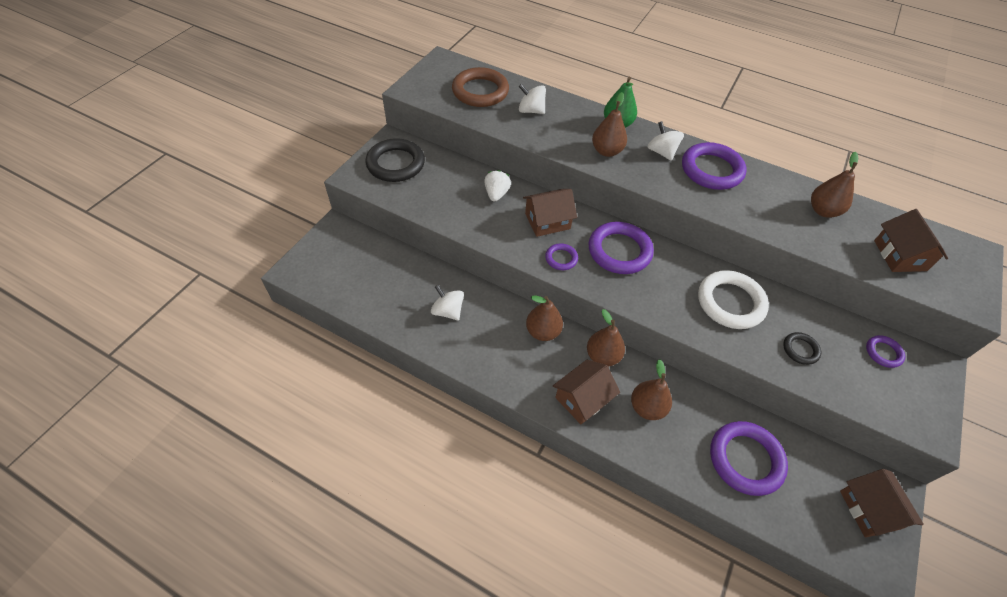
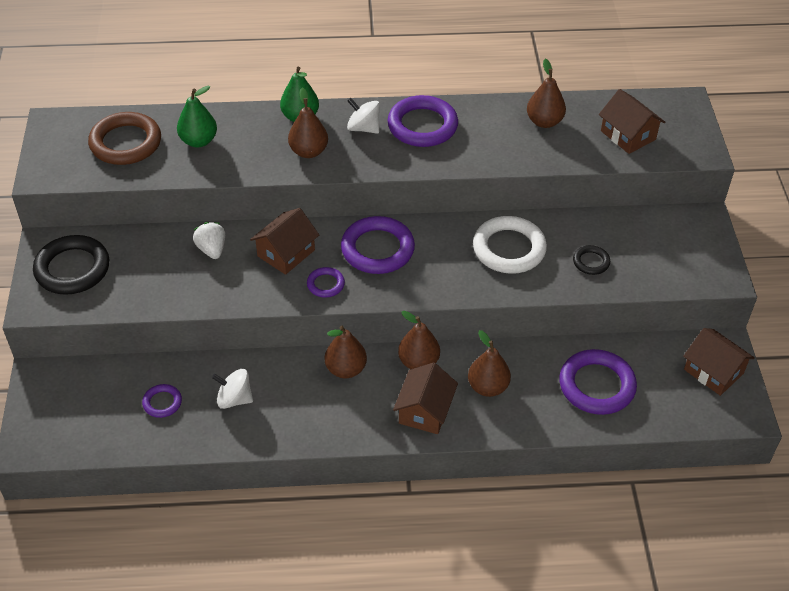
camera: 30 degrees left, 5 degrees down
white spinning top [519,84,546,114] -> green pear [177,86,217,147]
purple ring [866,335,905,368] -> purple ring moved to [142,384,182,418]

